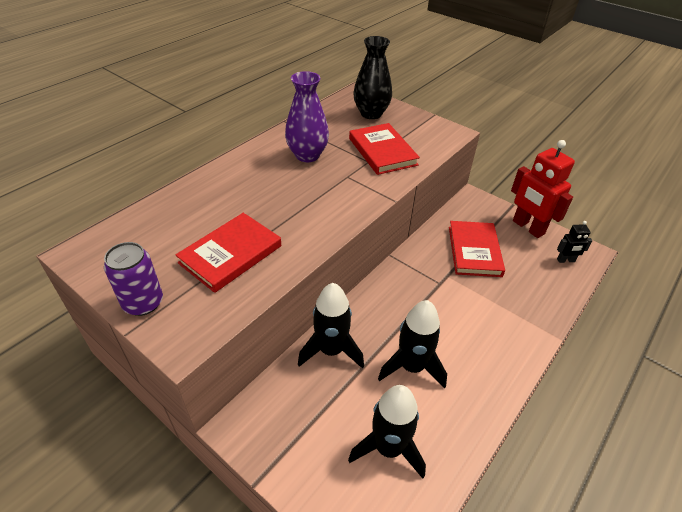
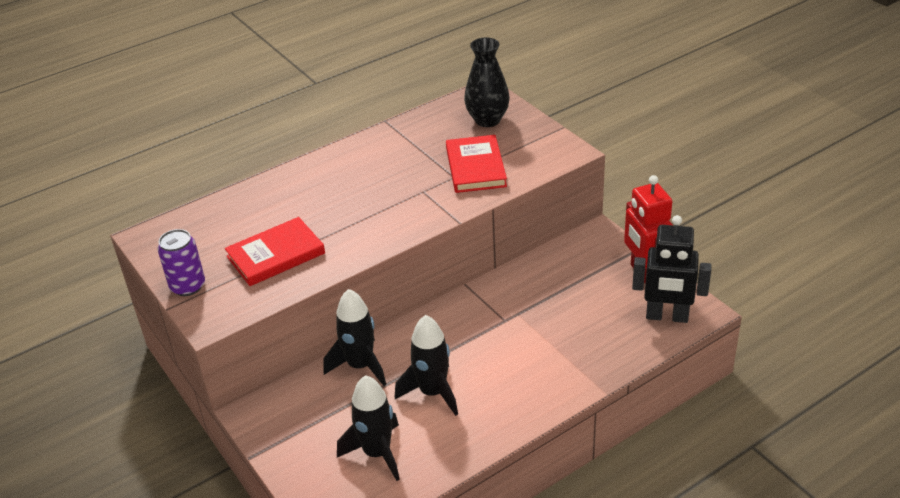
camera: 20 degrees right, 5 degrees down
purple vase [285,71,329,162] -> none
red book [449,221,505,277] -> none
black robot [557,221,592,263] -> black robot [632,215,711,323], size x2.06

